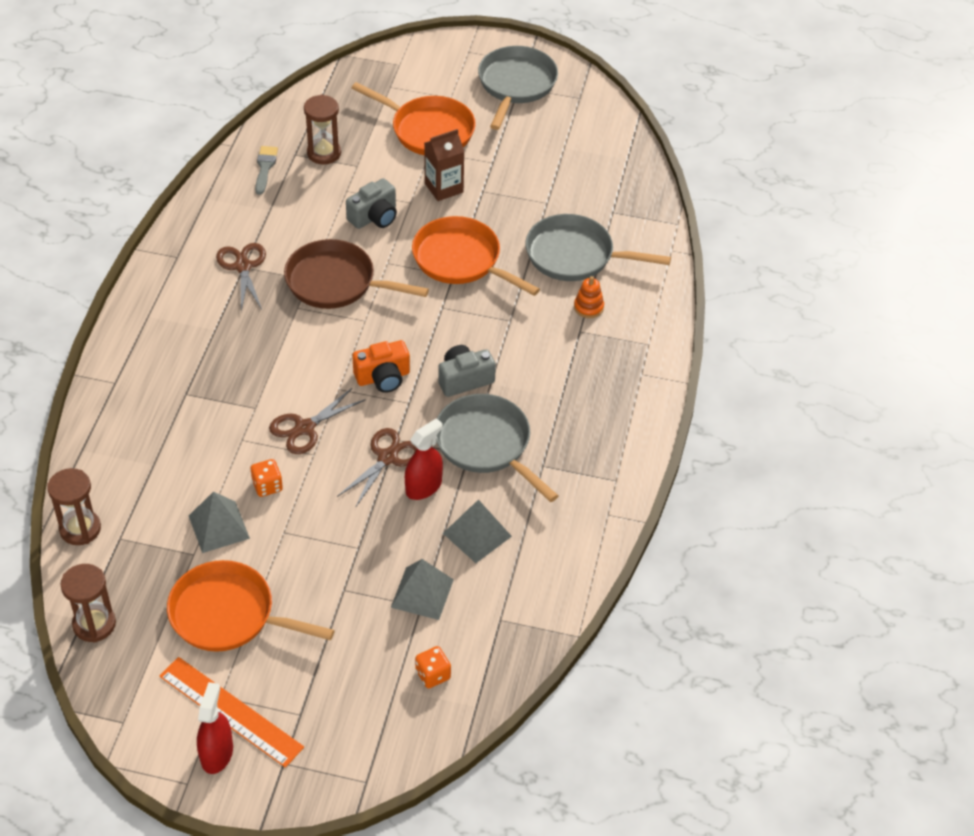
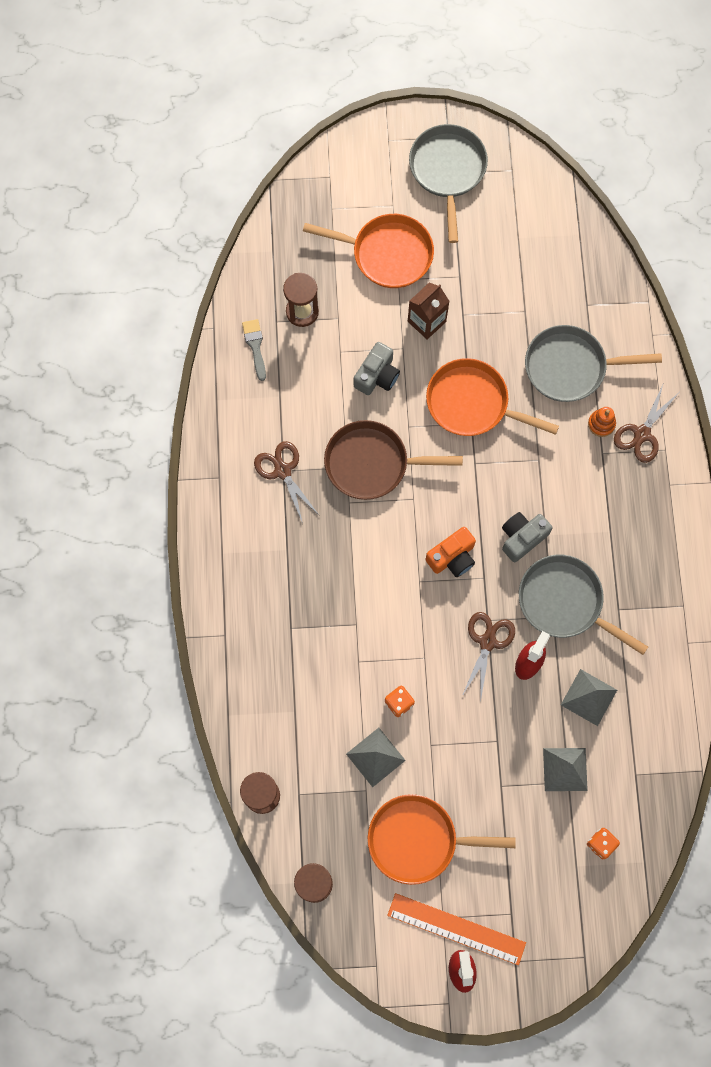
camera: 15 degrees left, 25 degrees up
brown scissors [269,388,366,454] -> brown scissors moved to [614,385,679,463]

